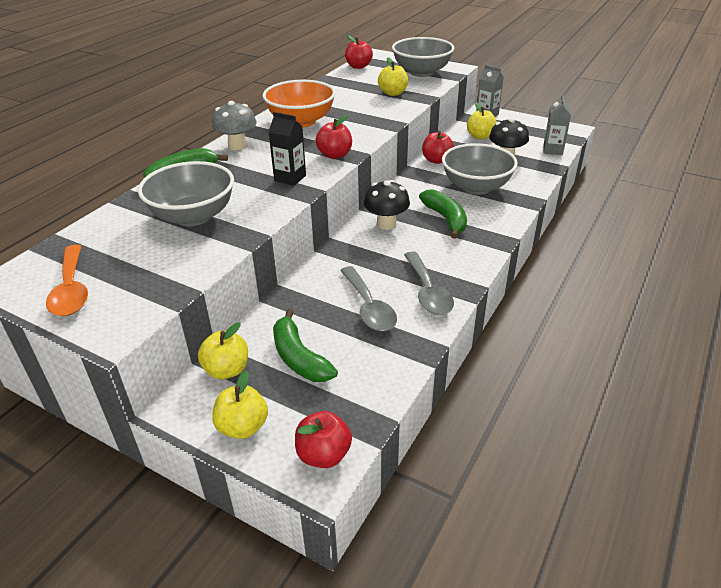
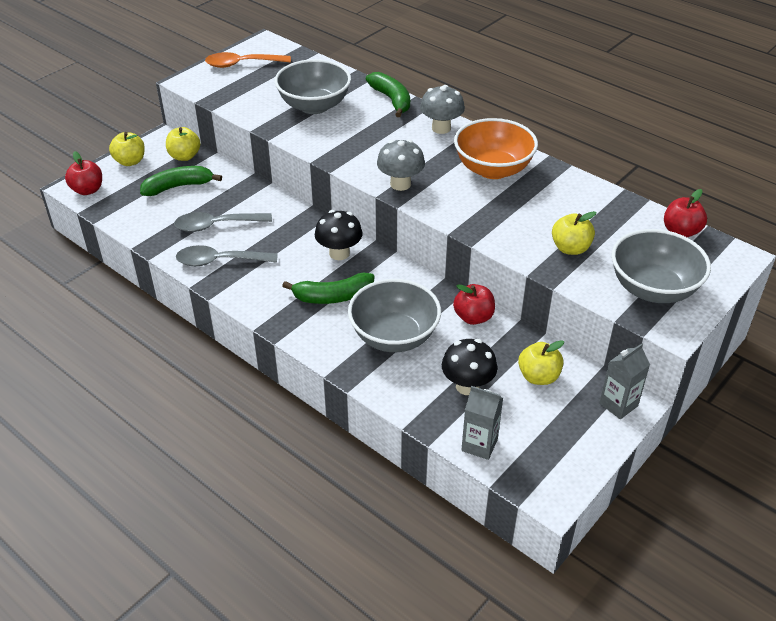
camera: 100 degrees right, 5 degrees up
black carton [268,112,306,186] -> none
red apple [315,114,352,159] -> grey mushroom [377,139,425,191]

